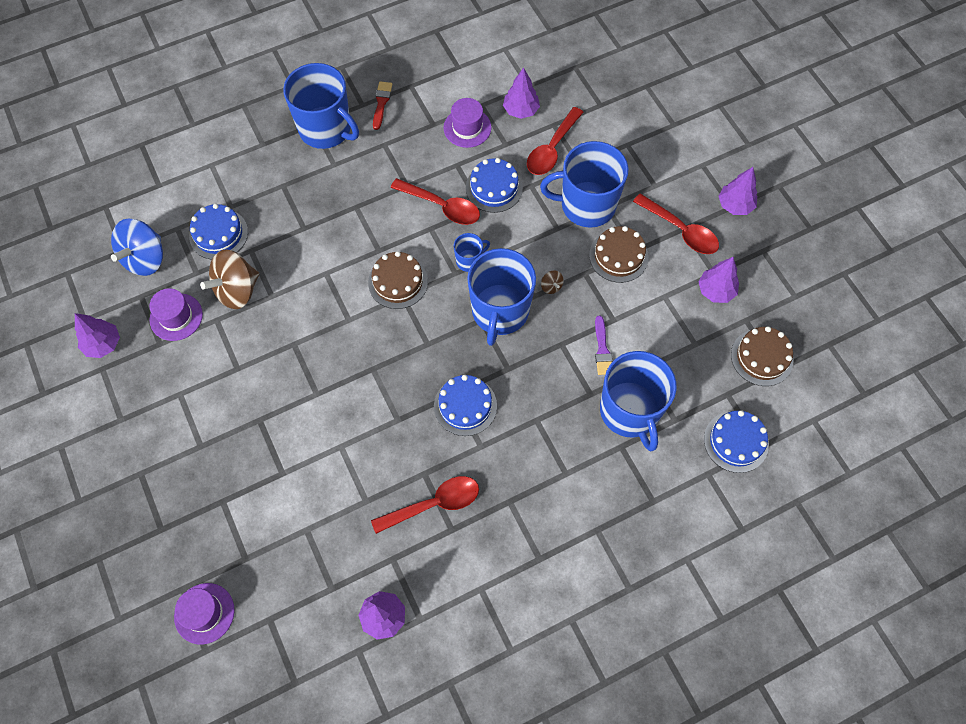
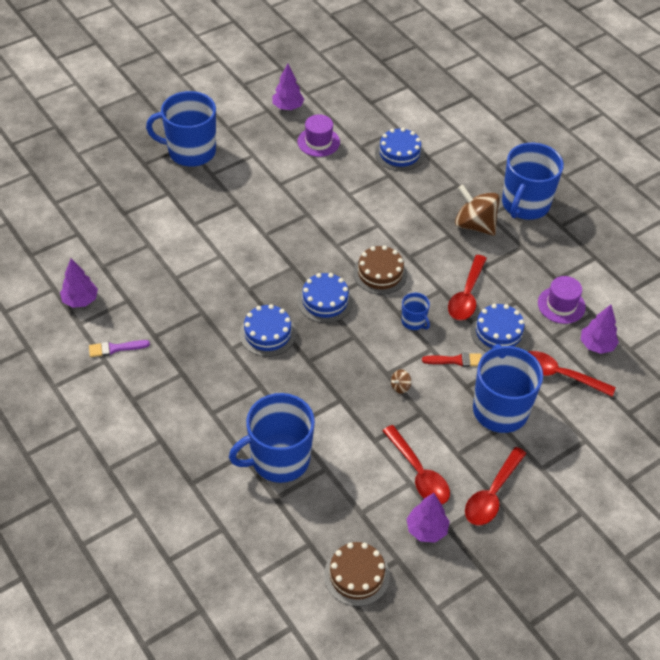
camera: 80 degrees right, 15 degrees down
blue spinning top [111,219,163,276] -> none
purple hat [174,583,235,644] -> none
brown spinning top [200,249,259,309] -> brown spinning top moved to [455,185,500,236]
red spoon [371,476,479,534] -> red spoon moved to [382,425,450,504]
red brush [373,82,392,130] -> red brush moved to [422,353,482,367]
blue mug [467,248,536,346] -> blue mug moved to [146,91,216,167]
brown cake [589,226,649,283] -> none
purple brush [595,316,613,375] -> purple brush moved to [89,340,150,357]
blue cake [704,410,769,473] -> blue cake moved to [298,273,353,323]
purple tree [719,167,757,215] -> none

